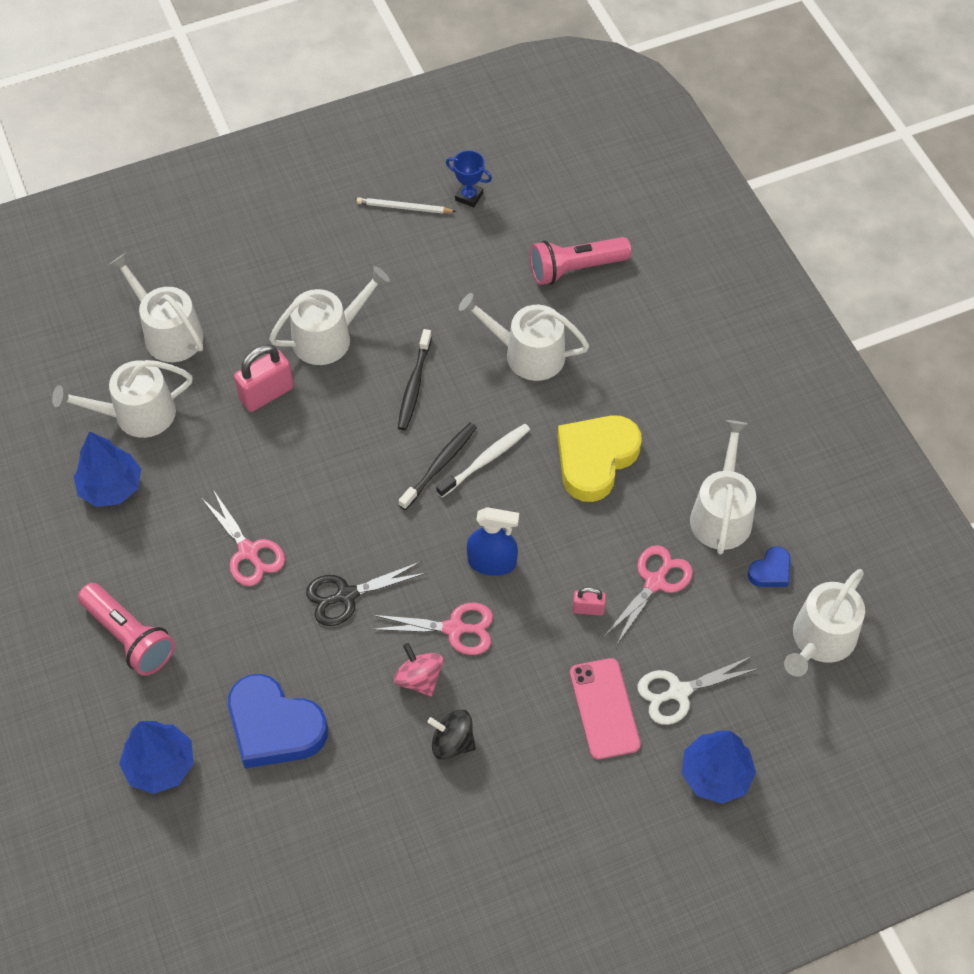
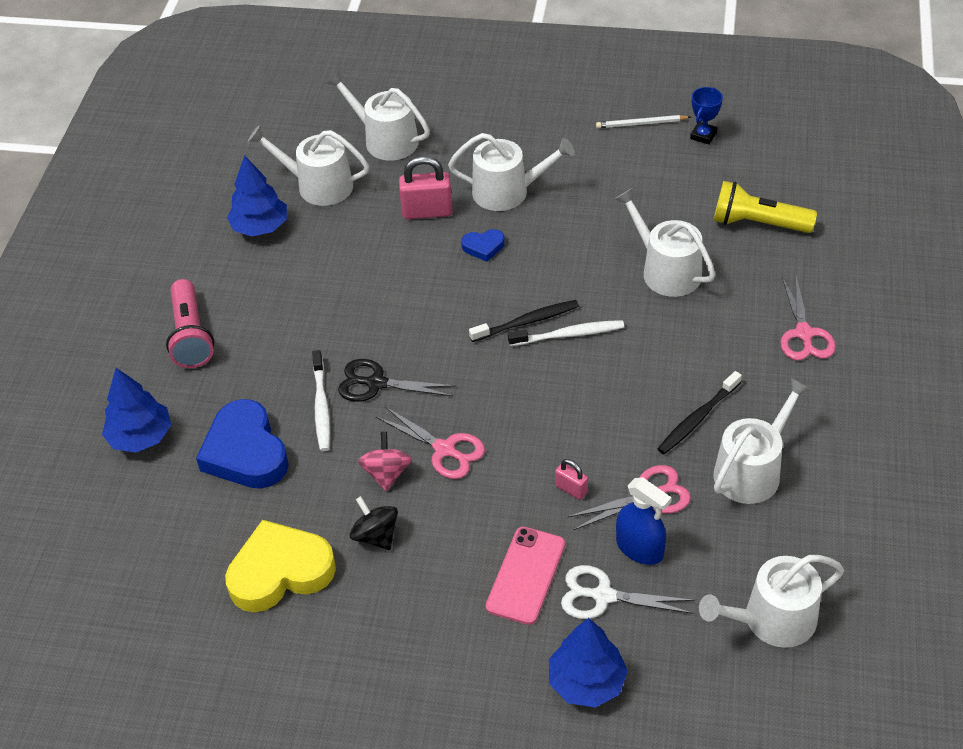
camera: 35 degrees right, 10 degrees down
white watering can [109,253,204,362] -> white watering can turned 45 degrees counterclockwise [326,71,430,161]
pink scissors [202,490,285,586] -> pink scissors moved to [781,276,836,360]
white pencil [357,197,456,213] -> white pencil turned 45 degrees counterclockwise [596,115,691,128]
black toothbrush [398,329,432,430] -> black toothbrush moved to [657,371,742,454]
blue trophy [446,150,492,207] -> blue trophy turned 60 degrees clockwise [690,87,723,144]
blue spray bottle [467,507,519,576] -> blue spray bottle moved to [616,477,672,565]
pink flashlight [530,237,631,285] -> yellow flashlight [714,181,817,233]
yellow heart [557,415,642,502] -> yellow heart moved to [225,520,336,612]
blue heart [748,546,790,587] -> blue heart moved to [461,229,505,262]
none -> white toothbrush [312,350,330,451]

